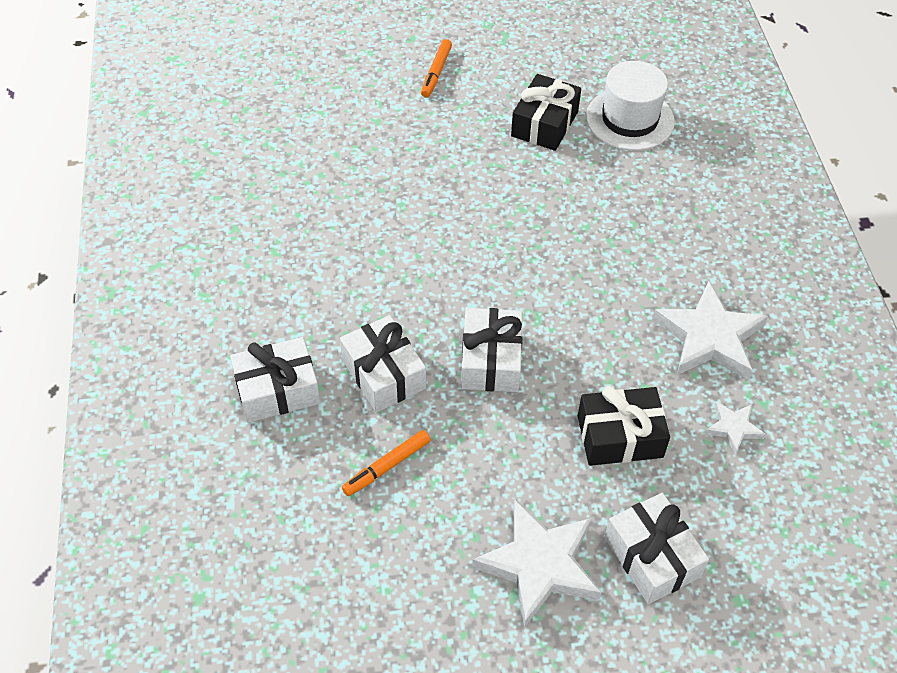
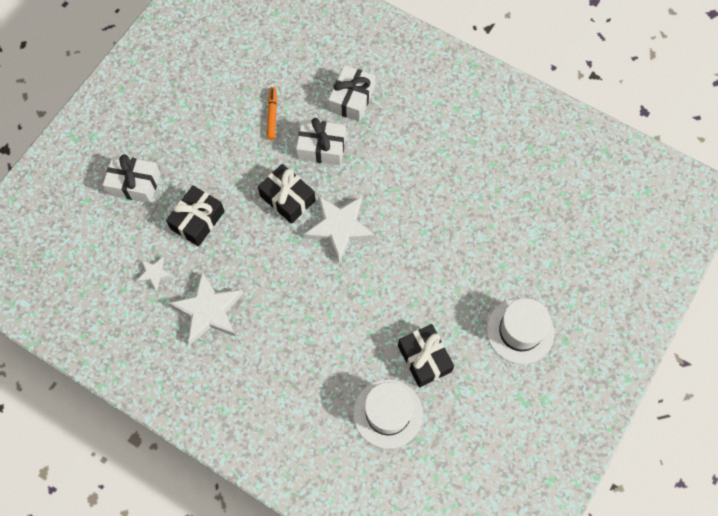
camera: 130 degrees right, 15 degrees up
orange marker [421,39,452,98] -> white hat [487,298,554,364]
white gift [461,308,523,392] -> black gift [258,164,315,224]
white star [472,500,602,628] -> white star moved to [303,196,375,262]

